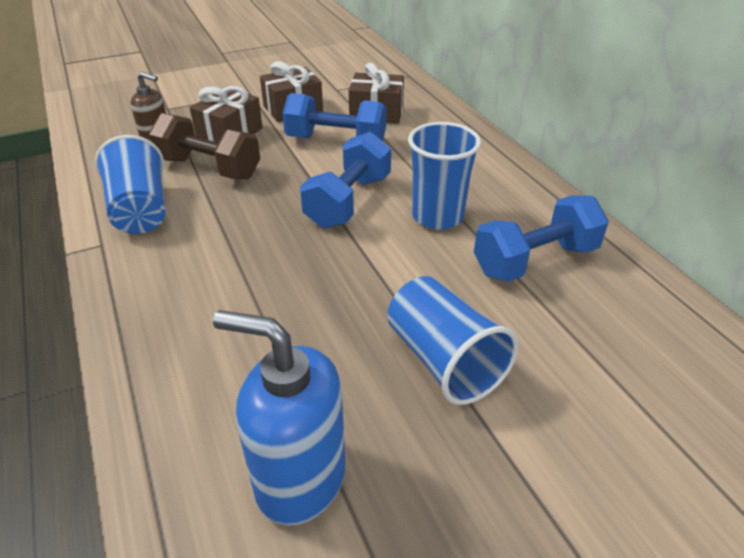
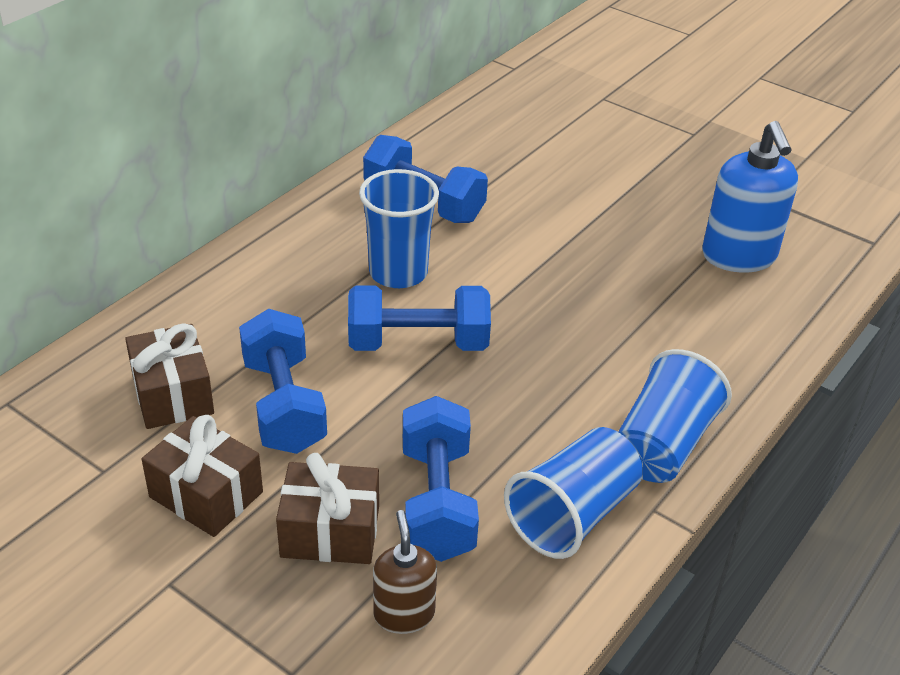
camera: 120 degrees left, 0 degrees up
brown dumbbell [149,113,260,179] -> blue dumbbell [403,396,479,562]
blue cup [387,276,519,405] -> blue cup moved to [618,349,732,483]

